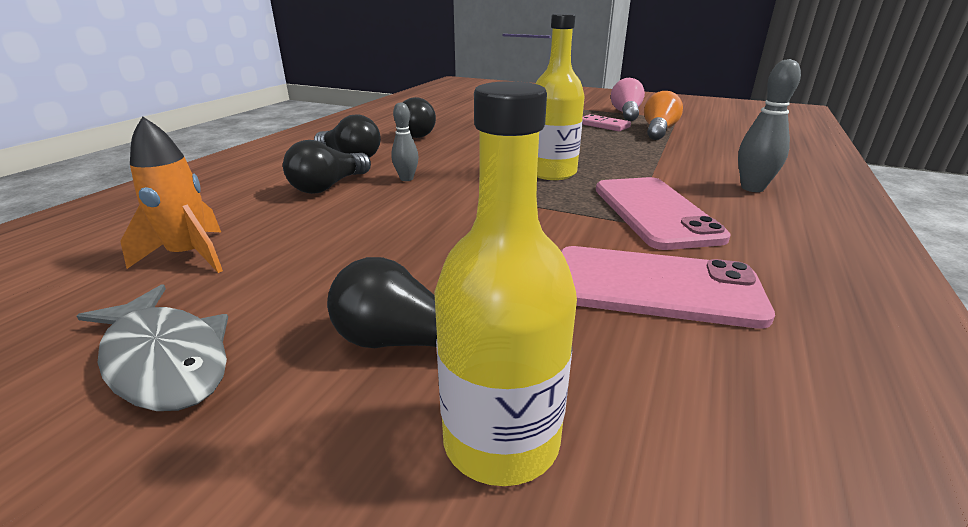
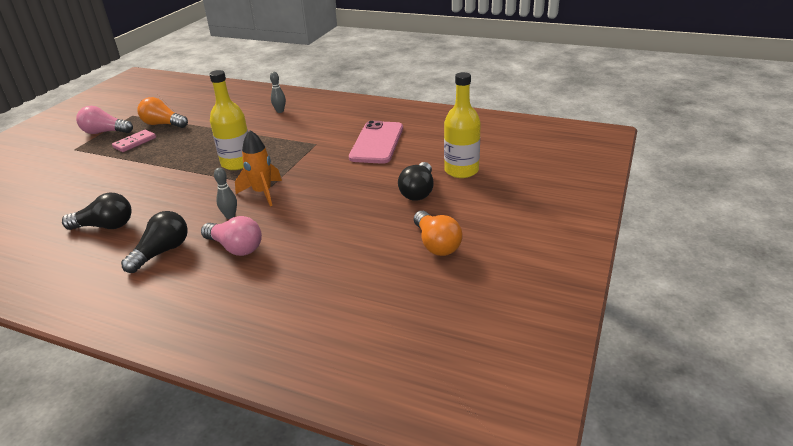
camera: 90 degrees left, 5 degrees up
grey fish [77,284,228,411] -> orange light bulb [414,211,463,256]
orange rocket [120,116,223,273] -> orange rocket moved to [235,130,282,206]
black light bulb [283,140,371,194] -> pink light bulb [201,216,262,256]
pink phone [596,177,730,250] -> none
grey bowling pin [738,59,801,192] -> grey bowling pin [270,72,286,113], size x0.65

